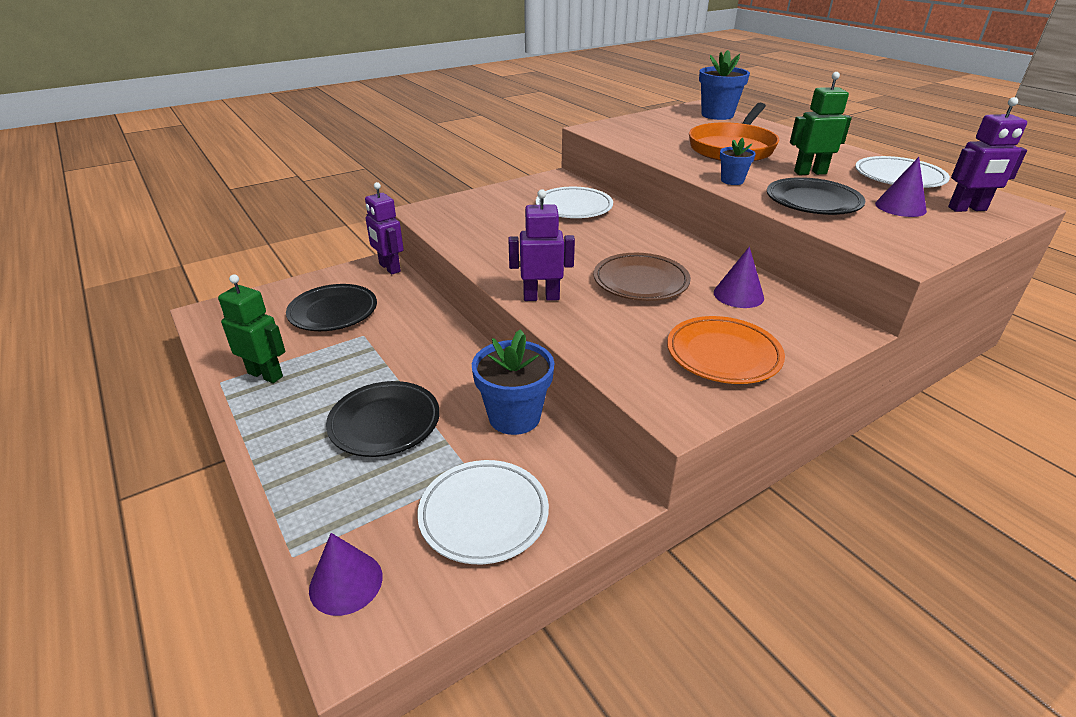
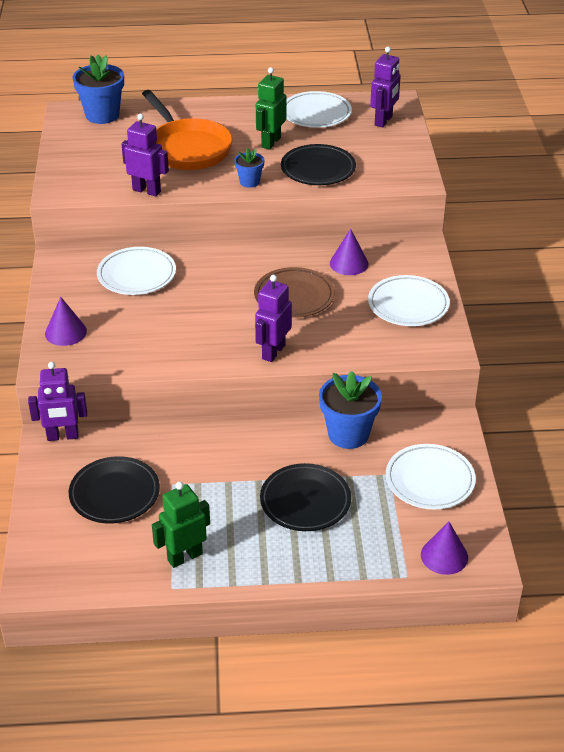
camera: 60 degrees left, 5 degrees up
orange plate [667,316,785,384] -> white plate [368,275,450,326]
purple cone [875,157,927,217] -> purple cone moved to [45,297,87,346]
none -> purple robot [121,114,169,197]

